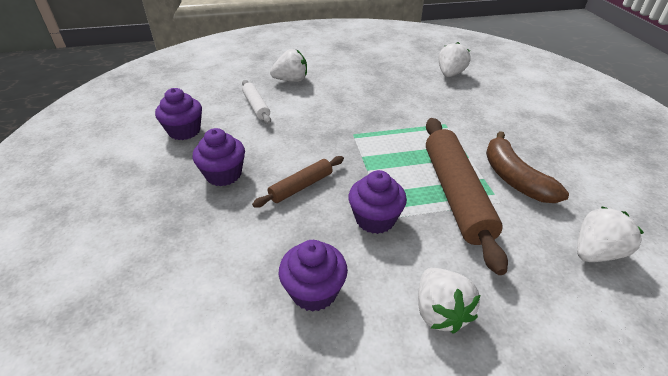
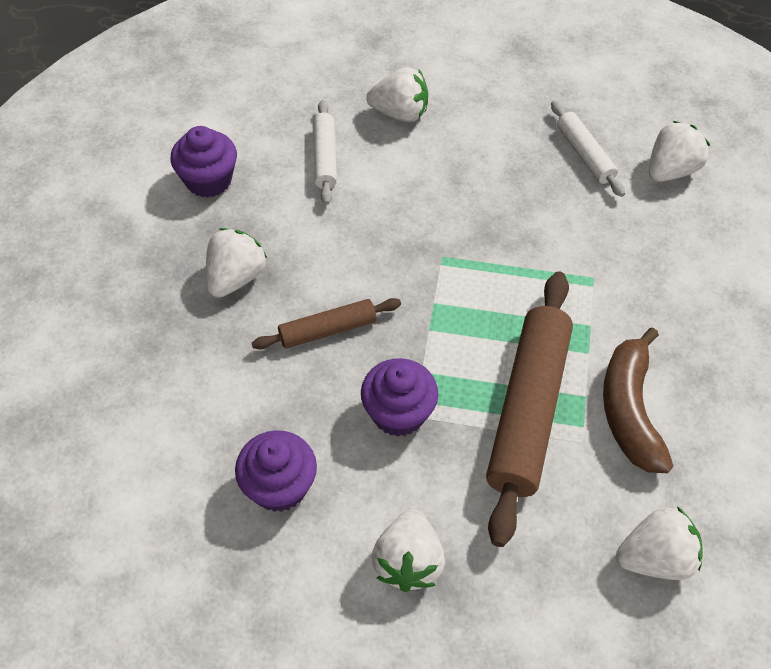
camera: 20 degrees right, 15 degrees up
purple cupcake [193,128,245,186] -> white strawberry [206,228,267,298]
none -> white rolling pin [551,101,625,197]

